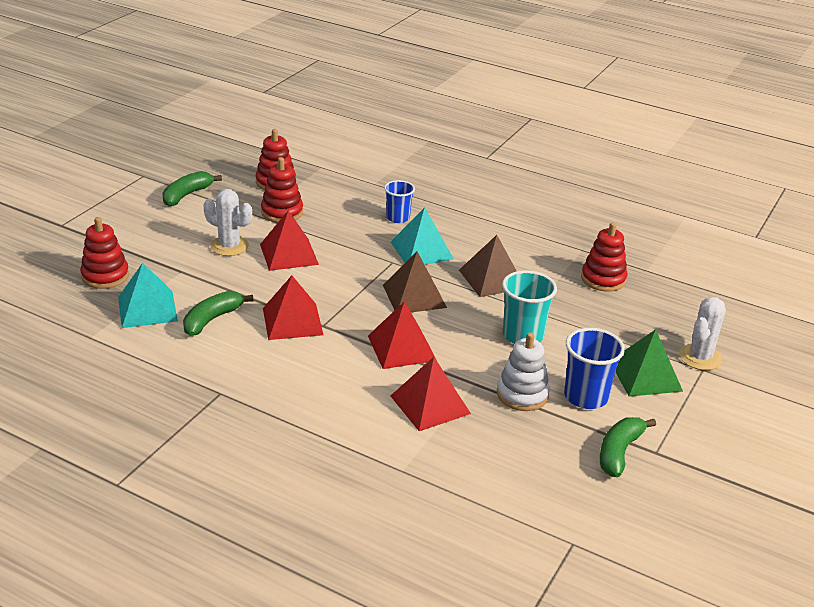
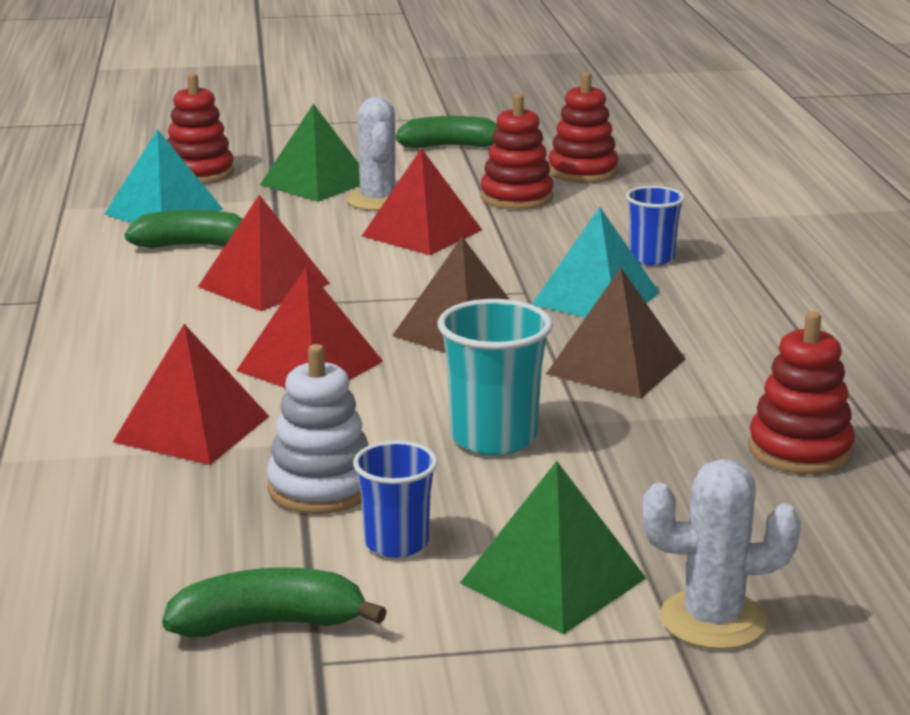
camera: 55 degrees right, 10 degrees down
blue cup [564,328,625,409] -> blue cup [353,441,438,558], size x0.66
none -> green pyramid [260,104,360,202]

